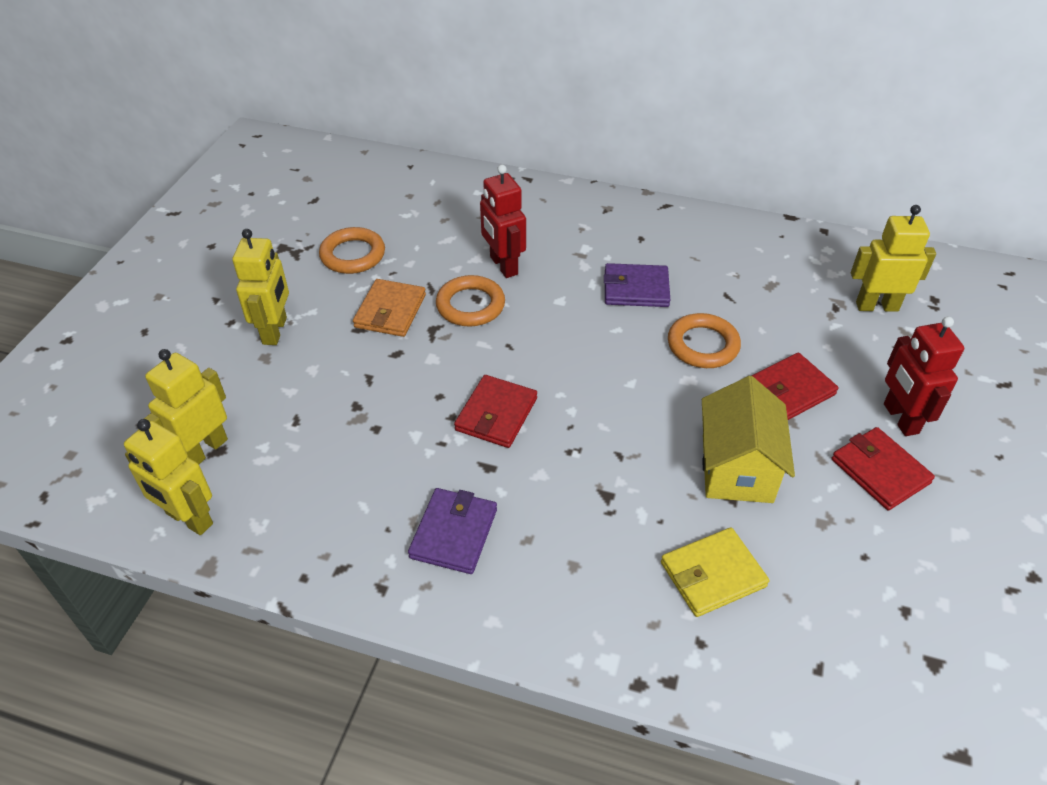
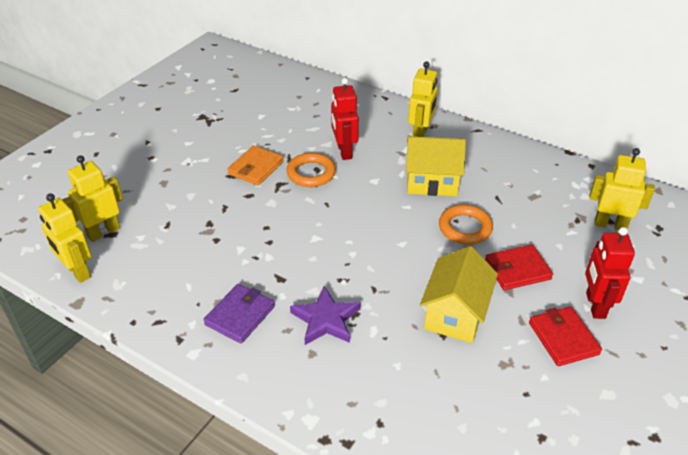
camera: 15 degrees right, 5 degrees down
yellow robot [232,229,289,345] -> yellow robot moved to [408,61,438,137]
orange ring [319,227,385,274] -> none
red wallet [454,375,537,448] -> none
purple wallet [604,263,670,307] -> yellow house [406,136,466,196]
yellow wallet [661,527,769,617] -> none
none -> purple star [290,286,361,345]

